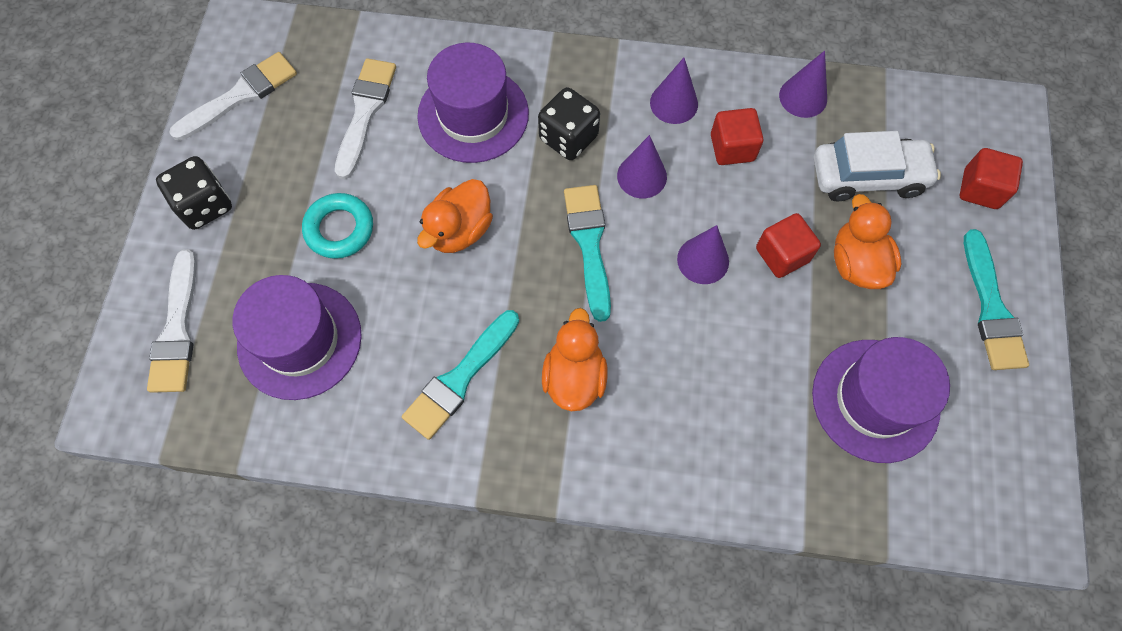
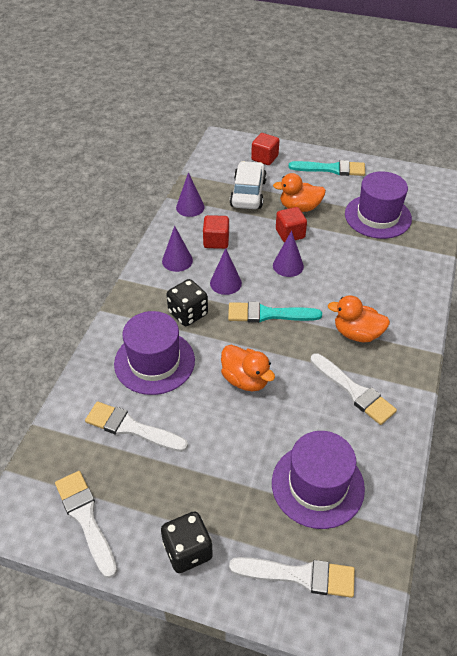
camera: 80 degrees left, 20 degrees down
turquoise ring [302,193,373,259] -> none
turquoise brush [402,310,519,440] -> white brush [310,353,397,425]

